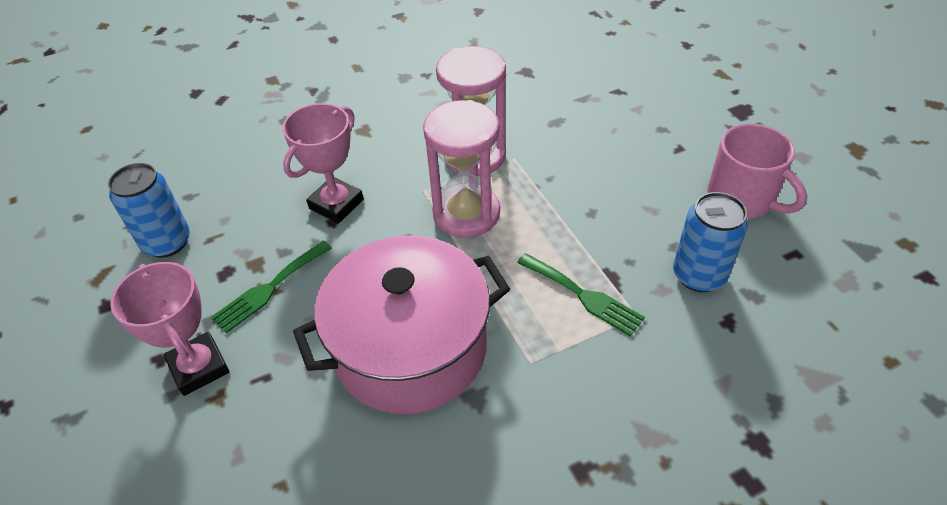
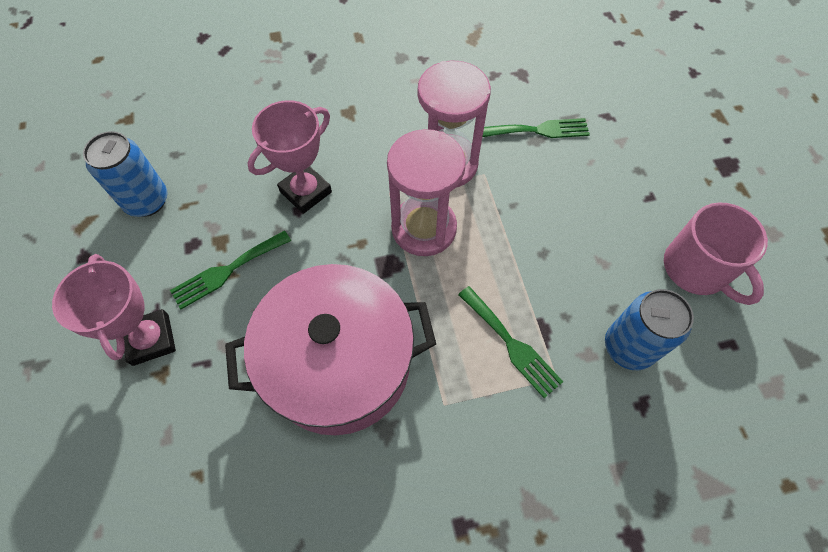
camera: 10 degrees right, 15 degrees up
none -> green fork [483,118,590,138]

